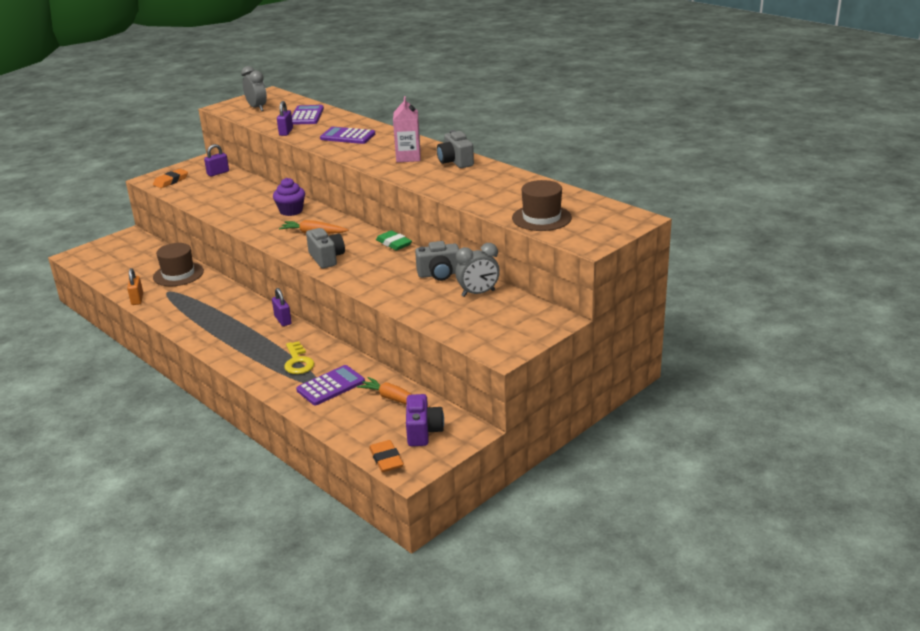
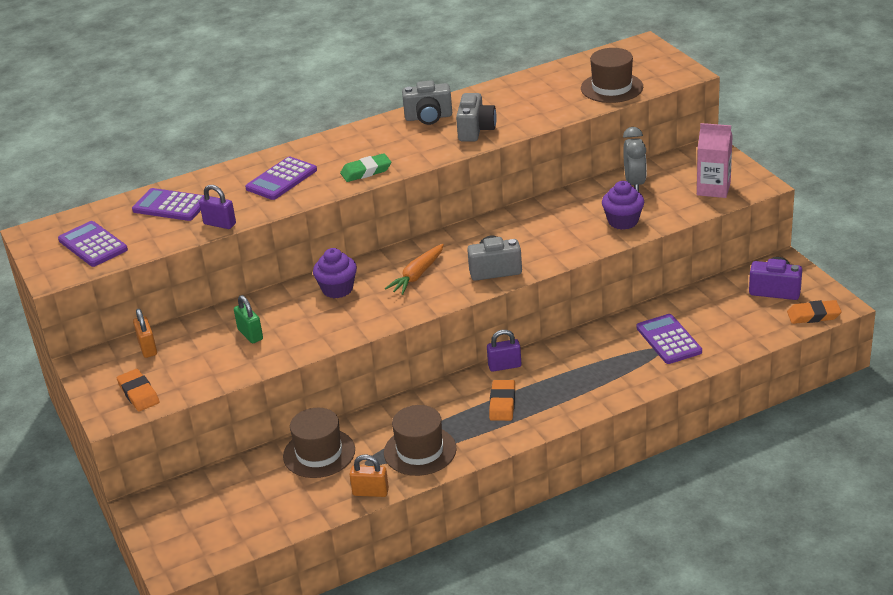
camera: 70 degrees left, 5 degrees up
purple padlock [204,144,229,177] -> orange padlock [133,309,157,358]
grey clock [241,66,267,111] -> purple calculator [58,221,128,267]
yellow key [284,341,314,374] -> none
orange carrot [357,377,430,407] -> none
green eraser [376,230,412,250] -> green eraser moved to [340,153,391,182]
pink carton [393,96,421,162] -> pink carton moved to [697,123,733,198]
grey camera [415,241,459,281] -> grey camera moved to [456,93,497,141]
none -> green padlock [234,295,263,343]
none -> brown hat [384,405,457,476]
none -> orange eraser [489,380,515,421]
none -> purple cupcake [602,181,644,230]

